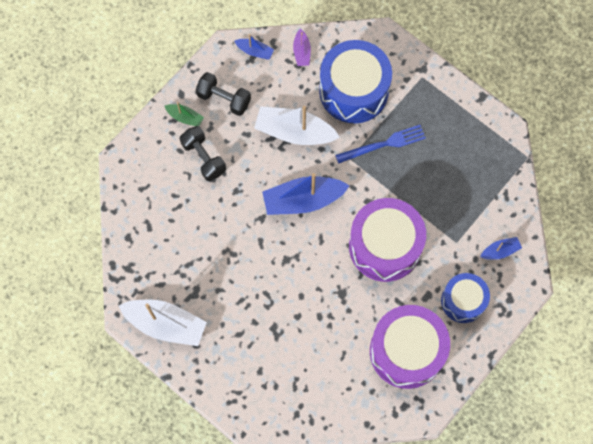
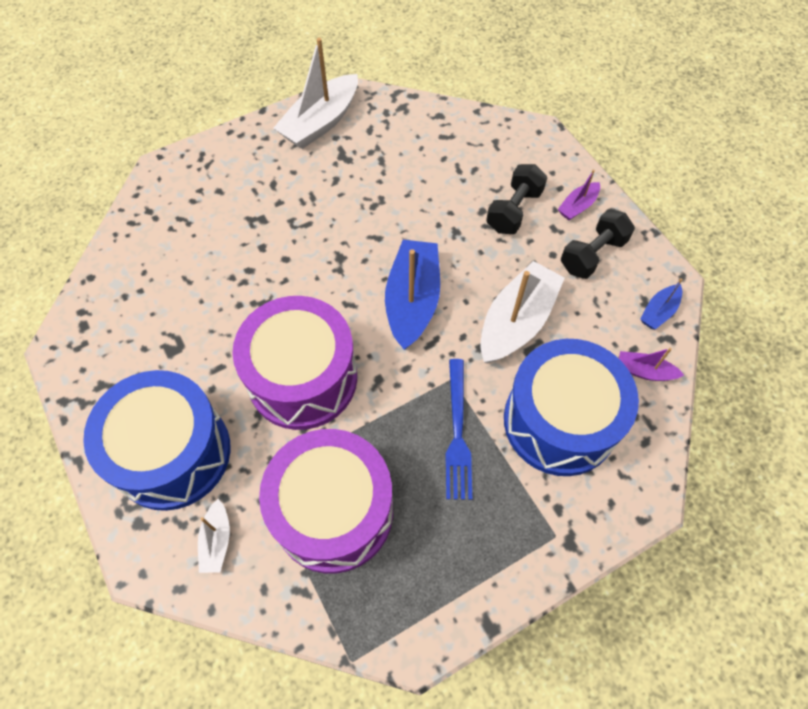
camera: 110 degrees right, 10 degrees down
green boat [165,102,204,126] -> purple boat [558,170,600,220]
black dumbbell [180,126,226,181] -> black dumbbell turned 45 degrees counterclockwise [486,164,547,234]
purple drum [370,305,450,389] -> purple drum moved to [259,429,393,574]
blue drum [441,273,490,323] -> blue drum [83,370,231,511], size x1.66
blue boat [480,237,522,260] -> white boat [198,499,230,573]

